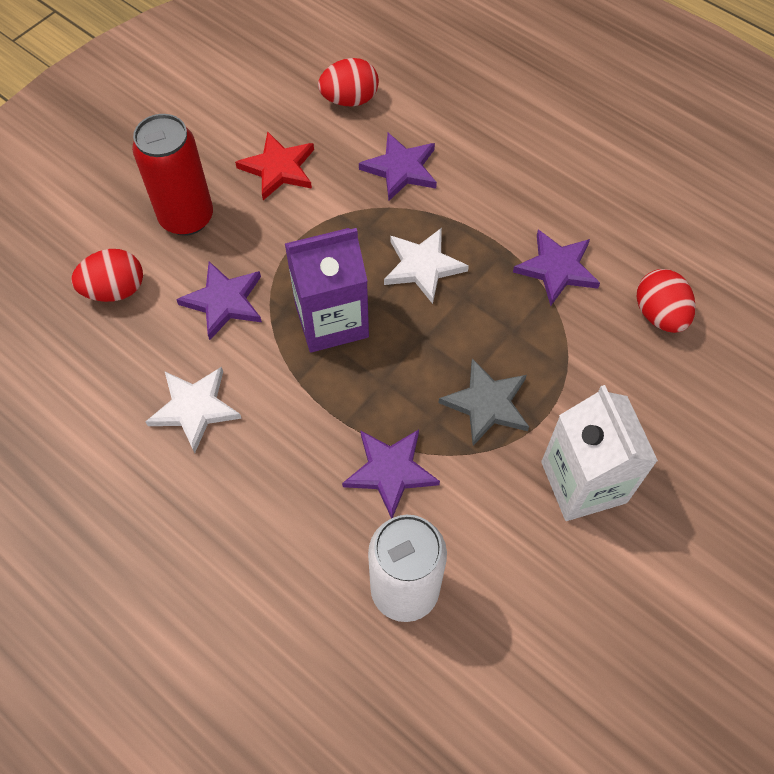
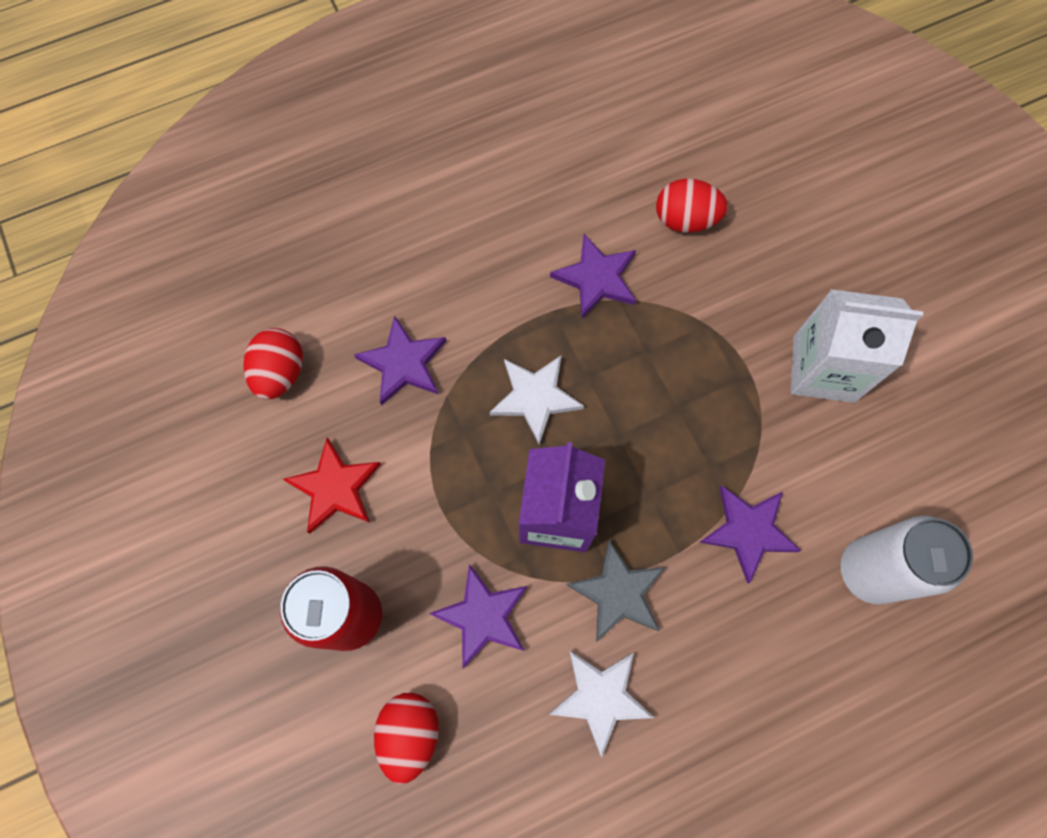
camera: 65 degrees left, 10 degrees up
grey star [439,358,529,446] -> grey star moved to [567,539,666,642]

